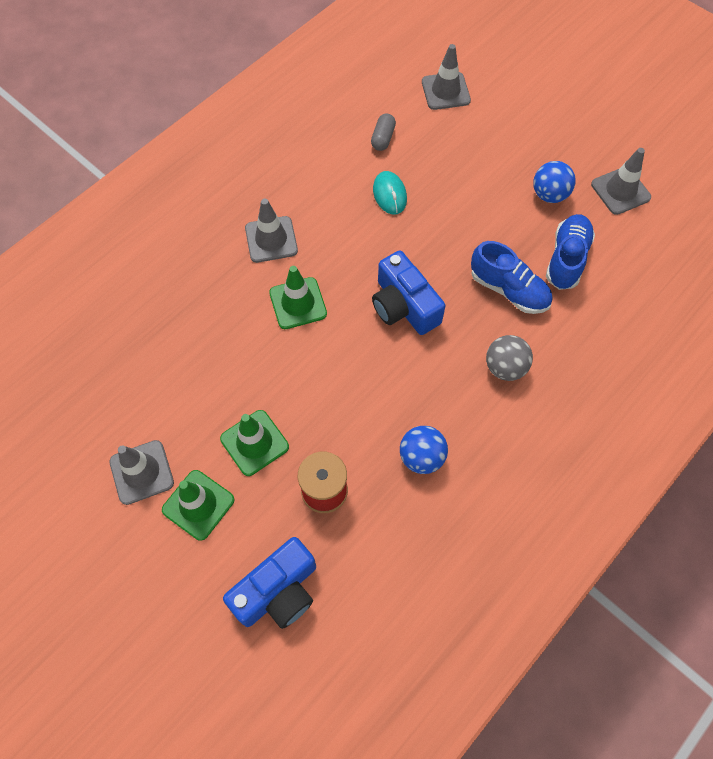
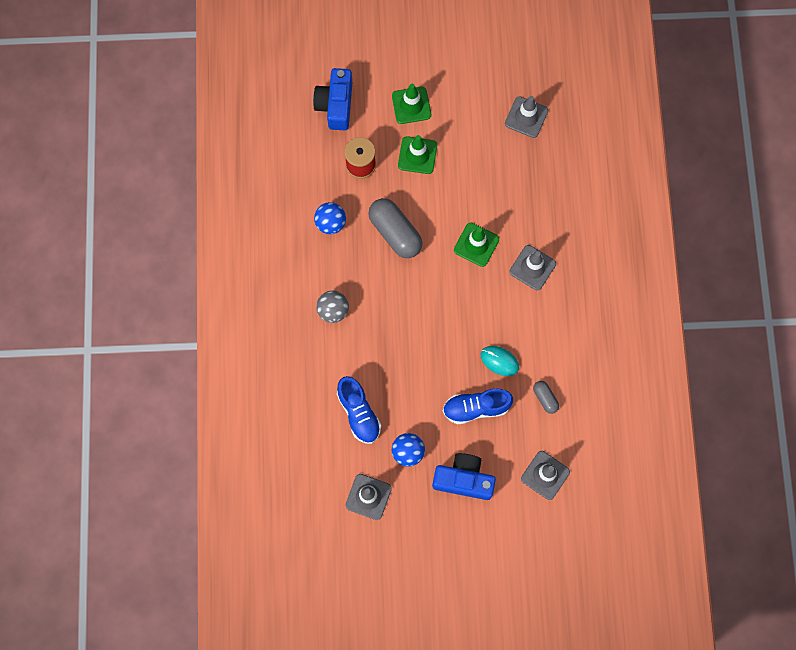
camera: 135 degrees right, 10 degrees up
grey traffic cone [109,440,174,505] -> grey traffic cone moved to [505,96,548,138]
blue camera [372,251,446,335] -> blue camera moved to [432,453,496,500]
blue shoe [471,241,552,314] -> blue shoe moved to [443,389,513,424]
none -> grey capsule [368,198,422,258]

